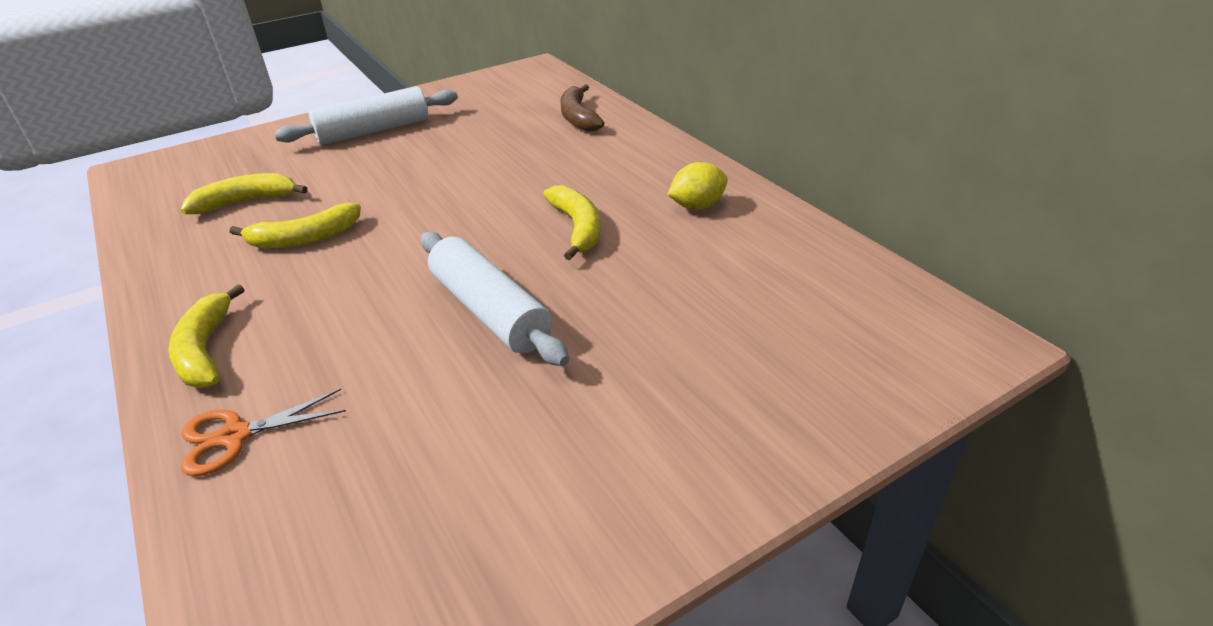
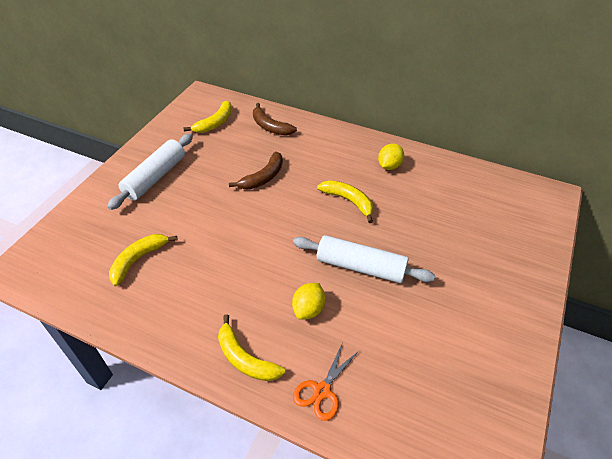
camera: 35 degrees left, 10 degrees up
yellow banana [230,203,361,248] -> yellow banana moved to [183,101,232,133]
none -> brown banana [229,151,283,189]
none -> yellow lemon [292,283,325,320]

